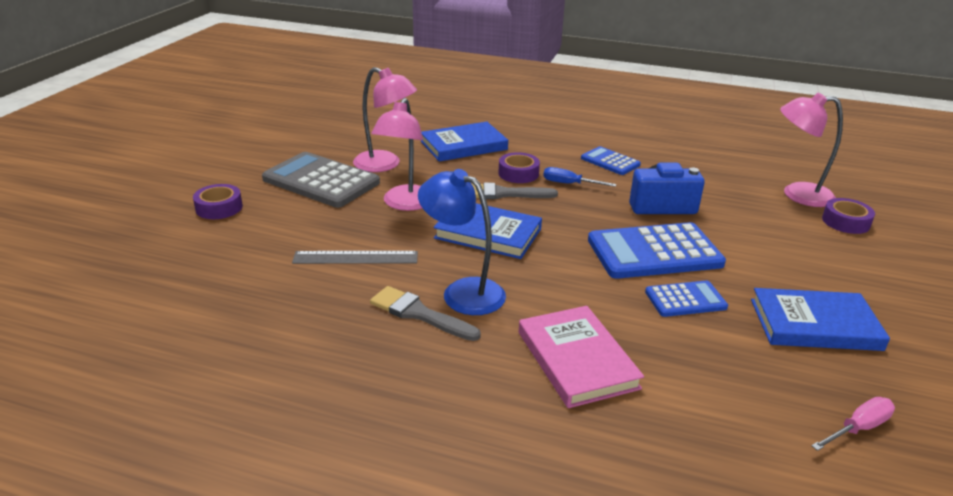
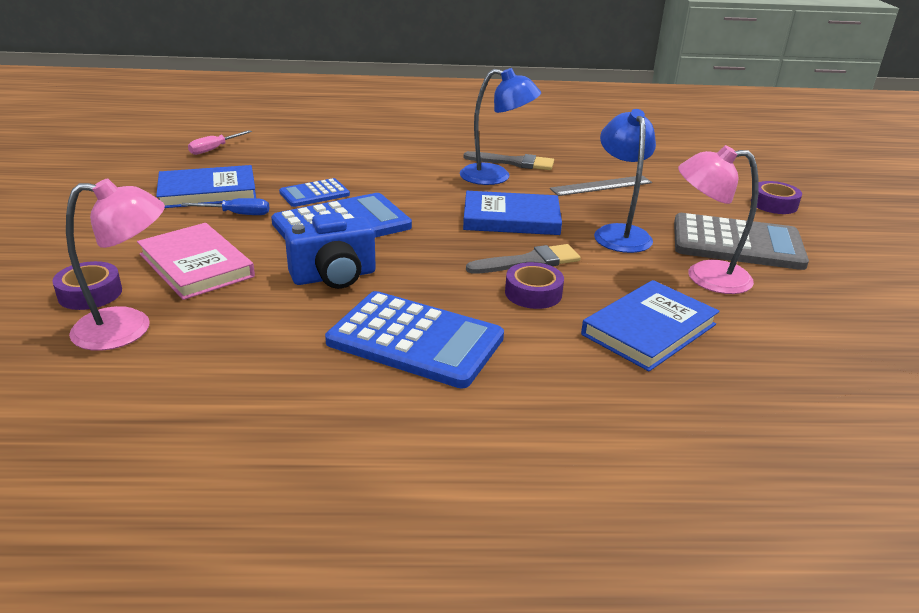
camera: 160 degrees right, 0 degrees up
pink lamp [371,98,423,211] -> blue lamp [594,109,656,253]
pink book [519,306,644,408] -> pink book moved to [137,223,255,300]
blue screwdriver [543,167,617,187] -> blue screwdriver moved to [181,198,269,215]
blue calculator [581,146,641,175] -> blue calculator [325,291,504,388], size x1.85

